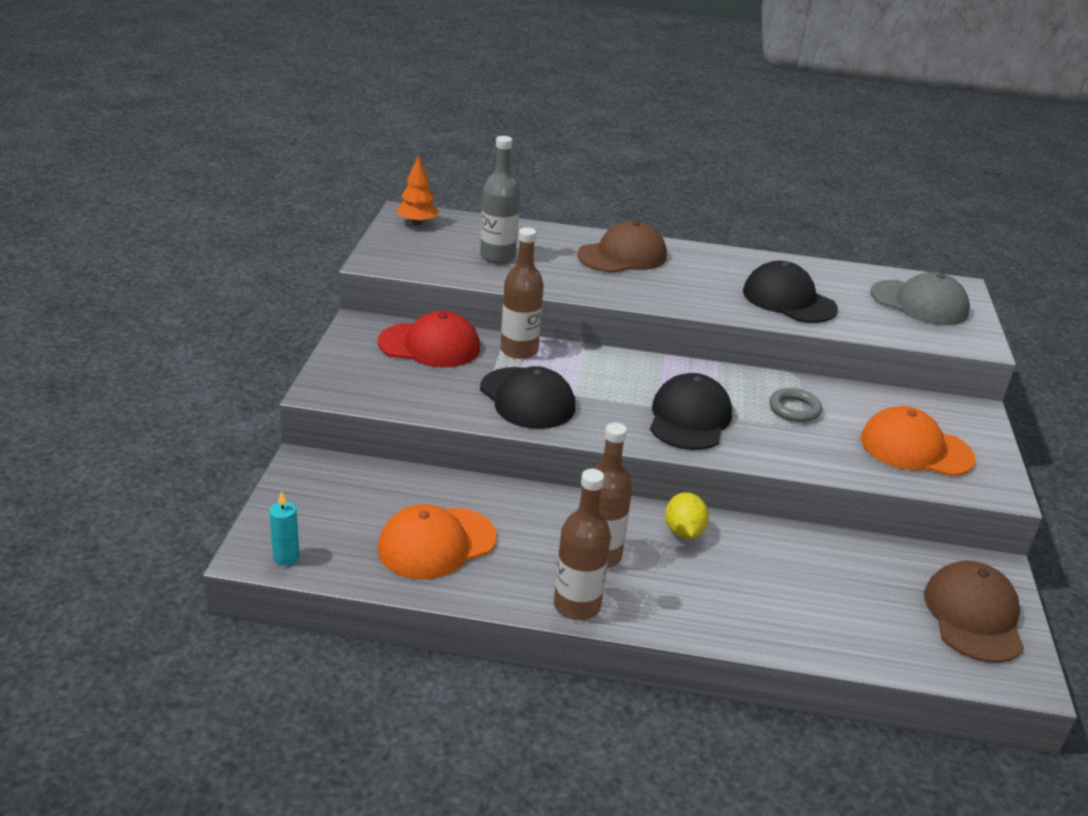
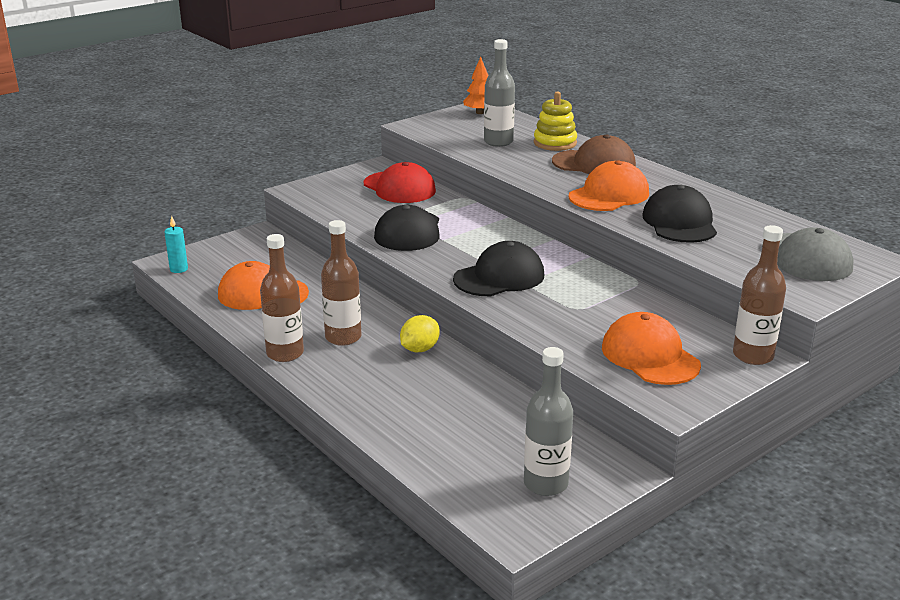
camera: 45 degrees right, 5 degrees down
brown bottle [501,227,544,359] -> brown bottle moved to [733,225,786,365]
grey ring [769,388,822,422] -> none
brown cap [924,561,1024,663] -> grey bottle [524,347,573,496]
none -> yellow stacking toy [534,91,577,151]
none -> orange cap [568,160,649,211]

